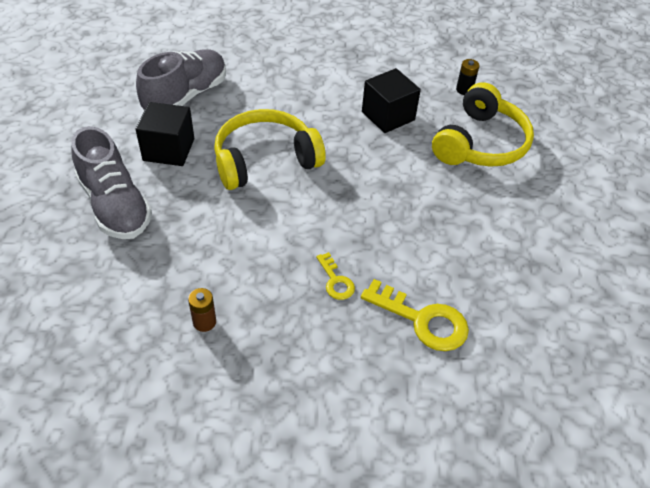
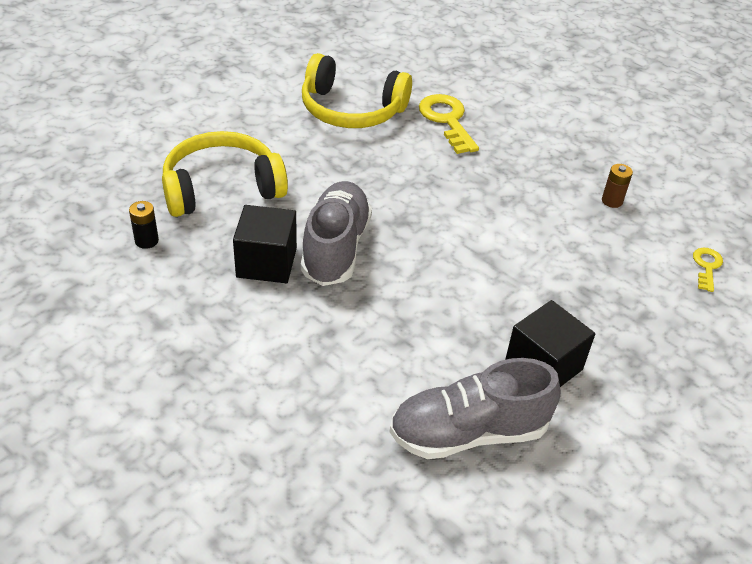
camera: 140 degrees left, 5 degrees down
grey shoe [71,126,152,239] -> grey shoe moved to [301,181,372,286]
yellow headphones [214,109,326,190] -> yellow headphones moved to [302,53,412,128]
yellow key [316,252,355,300] -> yellow key moved to [693,248,723,292]

